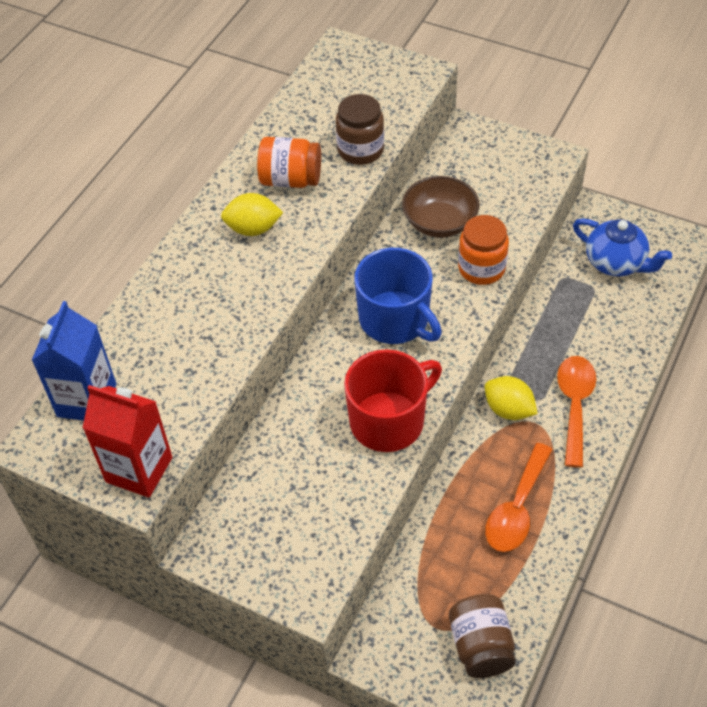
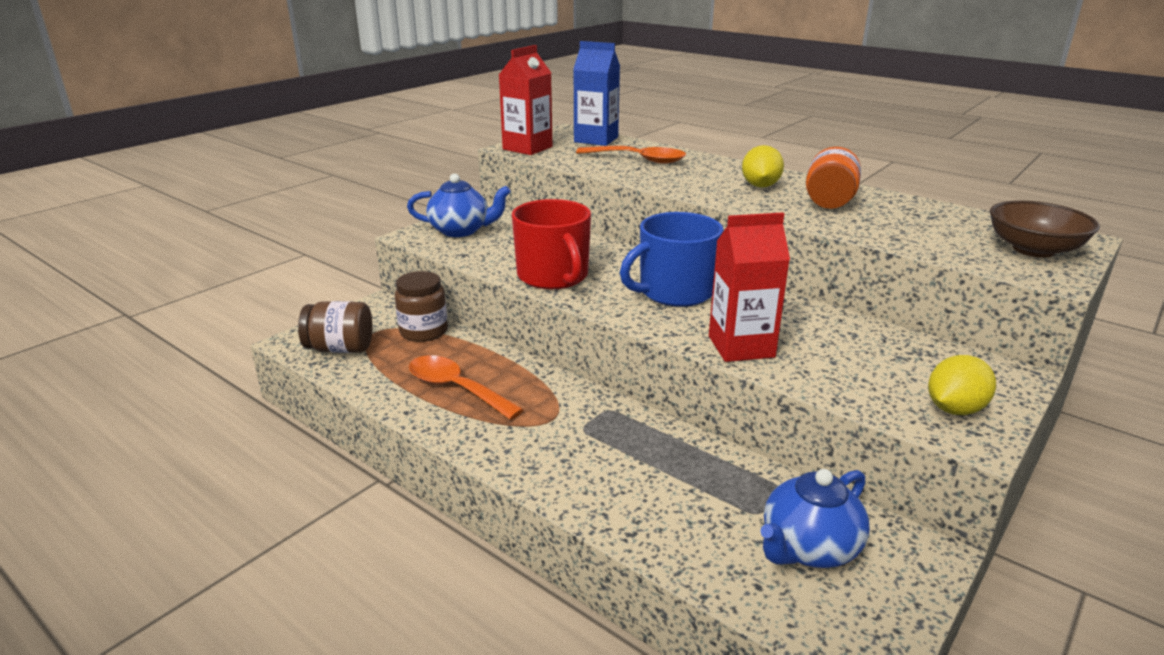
camera: 100 degrees right, 25 degrees down
brown jar [336,94,384,165] -> brown jar moved to [395,271,448,342]
brown bowl [402,176,480,238] -> brown bowl moved to [990,200,1100,258]
orange jar [458,215,509,285] -> red carton [709,212,790,362]
yellow lemon [485,376,537,420] -> yellow lemon moved to [928,355,996,415]
orange spoon [557,356,596,468] -> orange spoon moved to [576,146,686,164]
none -> blue teapot [407,173,511,237]

